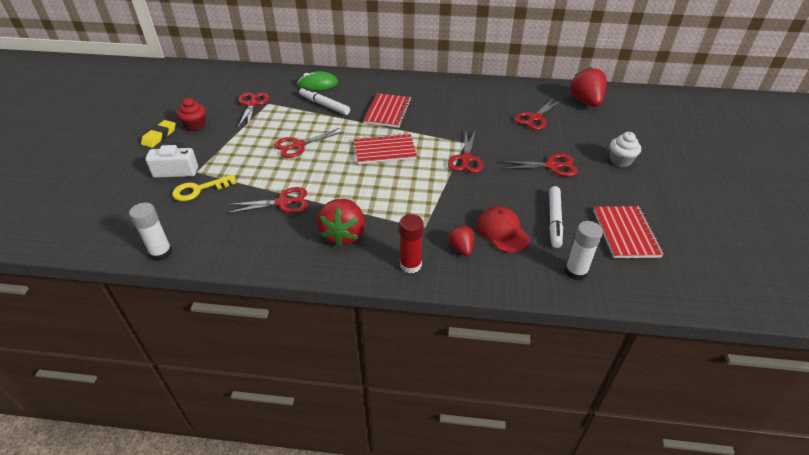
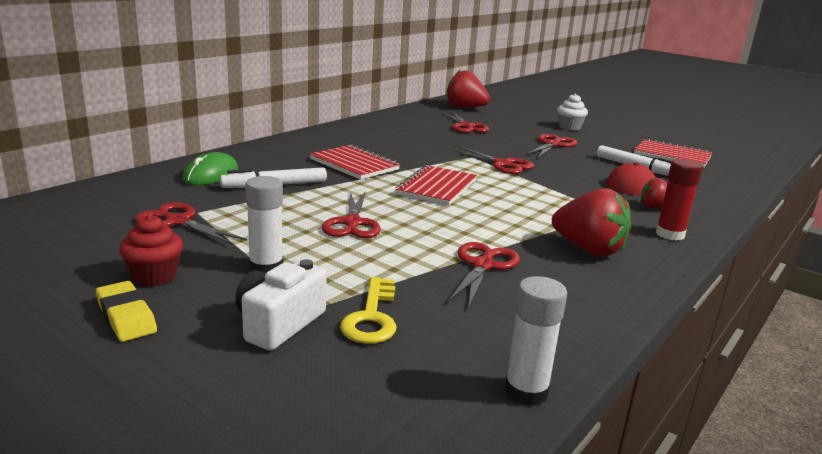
camera: 60 degrees left, 20 degrees down
white glue stick [565,221,603,280] -> white glue stick moved to [245,176,283,273]

